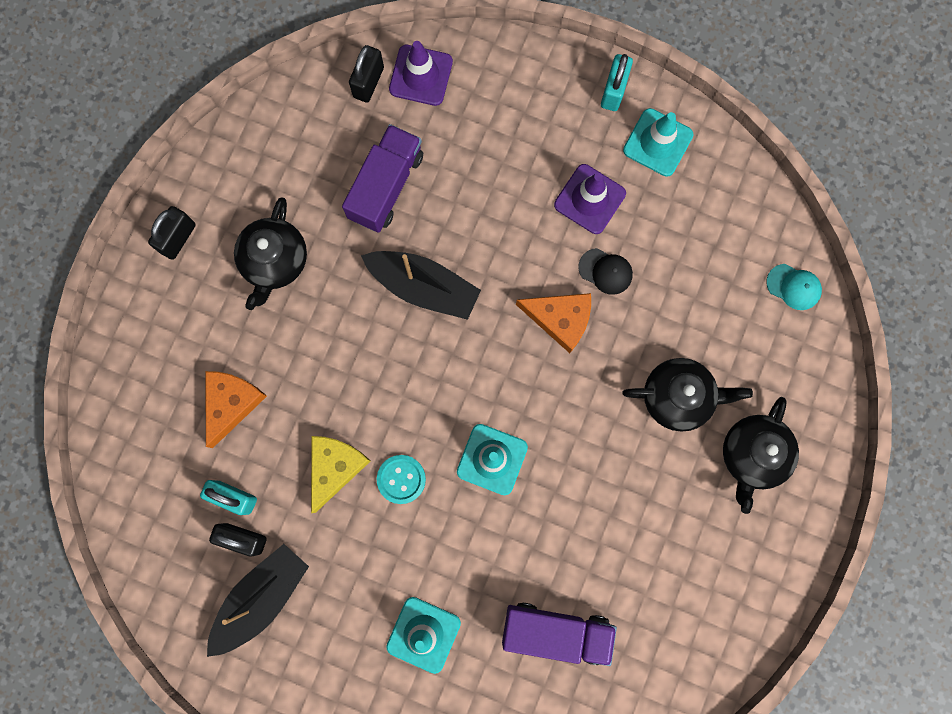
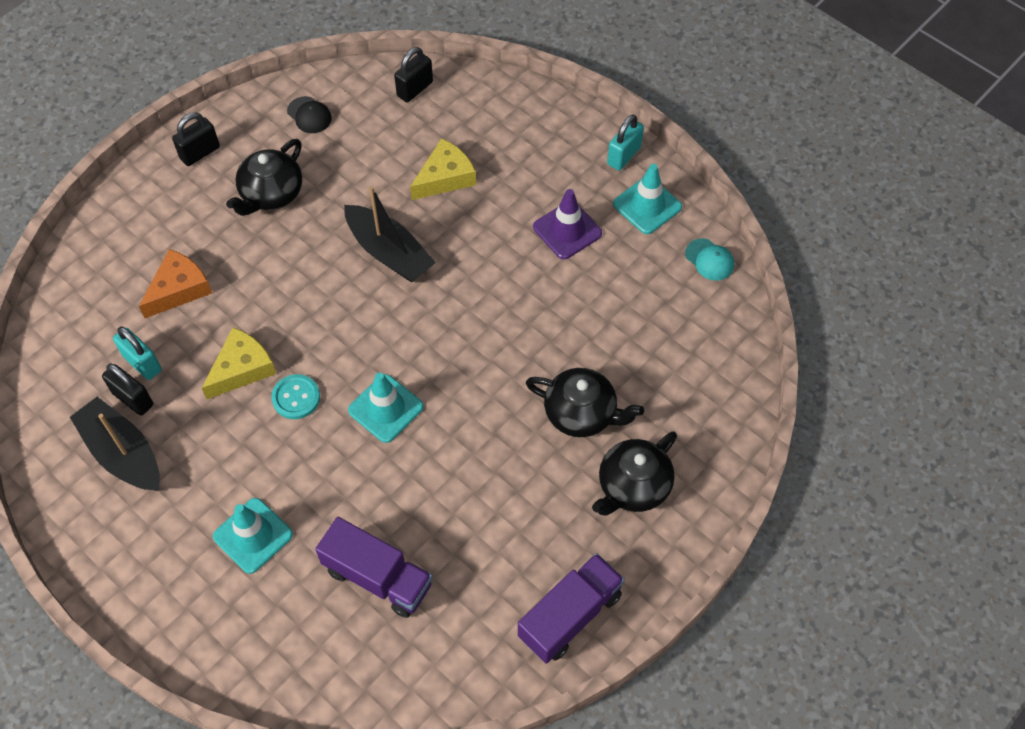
camera: 20 degrees right, 20 degrees down
black boat [207,544,309,657] -> black boat turned 105 degrees counterclockwise [70,397,160,491]
purple truck [342,124,423,233] -> purple truck moved to [518,553,625,664]
purple traffic cone [389,41,453,106] -> none
orange cheese [516,293,591,353] -> none
black cap [578,248,633,295] -> black cap moved to [287,96,332,133]
turquoise cap [767,264,822,310] -> turquoise cap moved to [685,238,734,281]
none -> yellow cheese [410,138,476,200]

